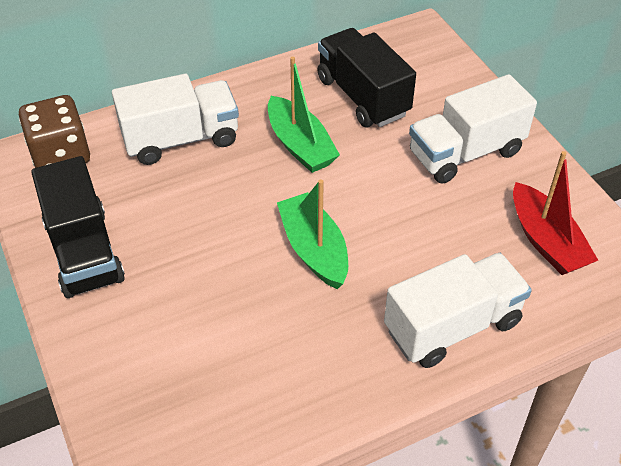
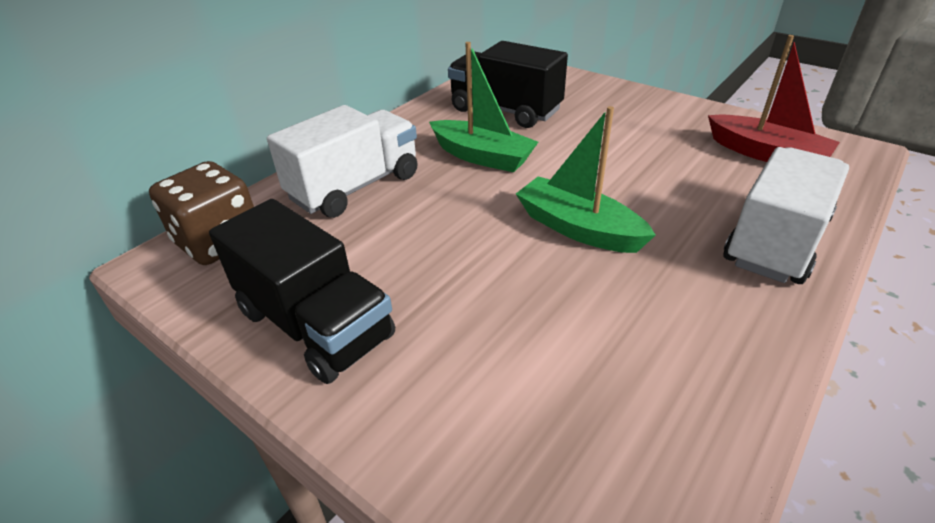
camera: 25 degrees left, 10 degrees down
white truck [409,74,537,184] -> none

